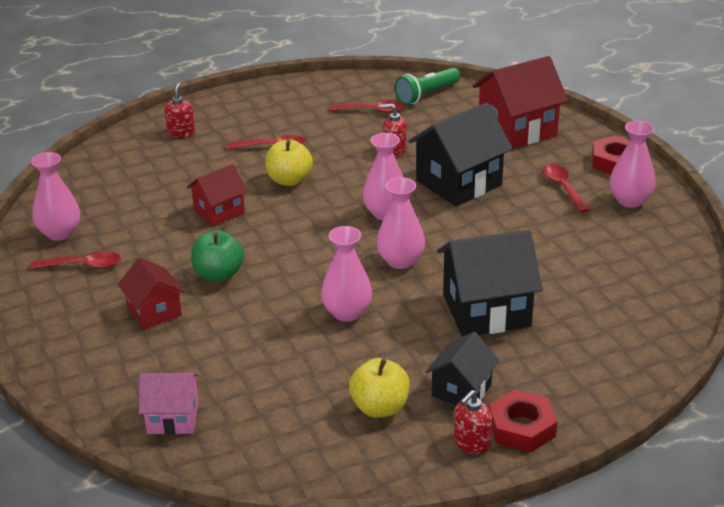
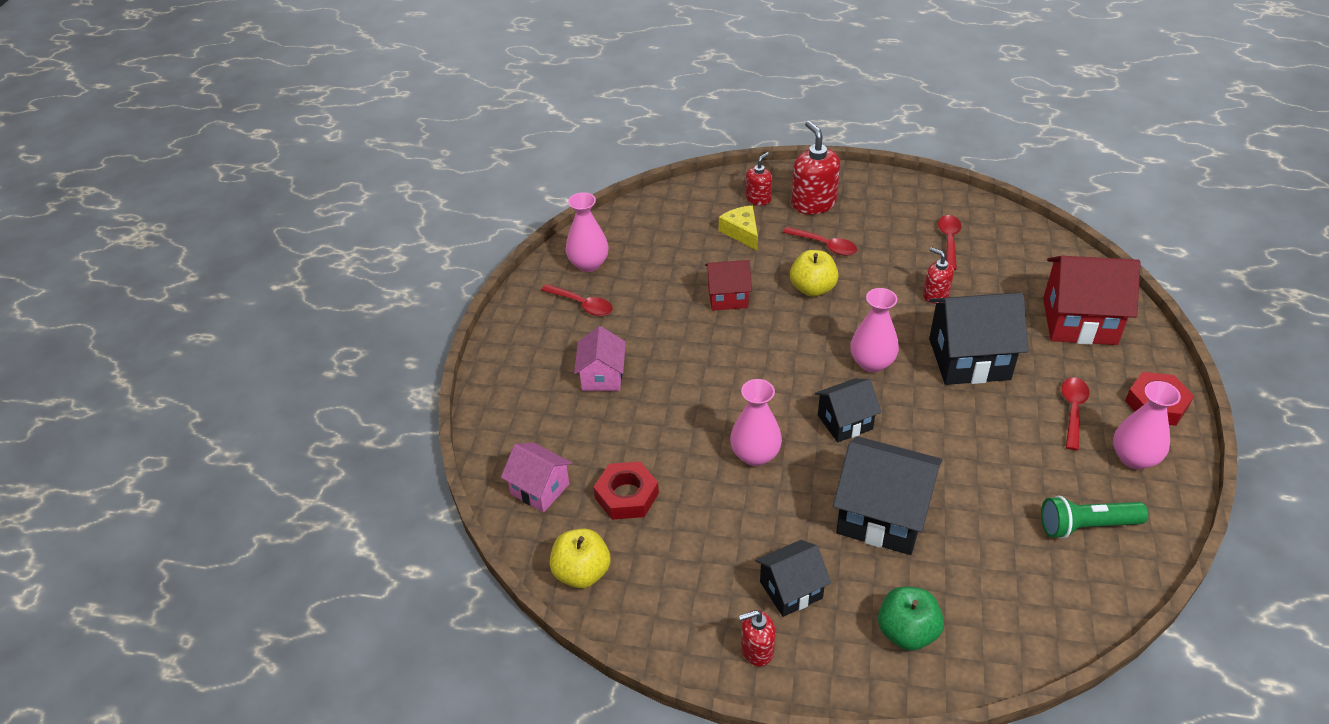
camera: 35 degrees right, 10 degrees up
red house [118,257,185,329] -> pink house [574,326,626,391]
green apple [191,230,244,282] -> green apple moved to [878,587,944,651]
red spoon [329,100,405,113] -> red spoon turned 120 degrees counterclockwise [938,215,961,270]
yellow apple [349,358,410,418] -> yellow apple moved to [550,529,611,588]
pink vase [377,177,425,269] -> black house [815,379,881,442]
green flashlight [394,68,460,105] -> green flashlight moved to [1041,496,1148,539]
red nut [489,390,557,453] -> red nut moved to [594,461,659,520]
none -> yellow cheese [719,206,758,251]
none -> red soap dispenser [791,121,840,214]

